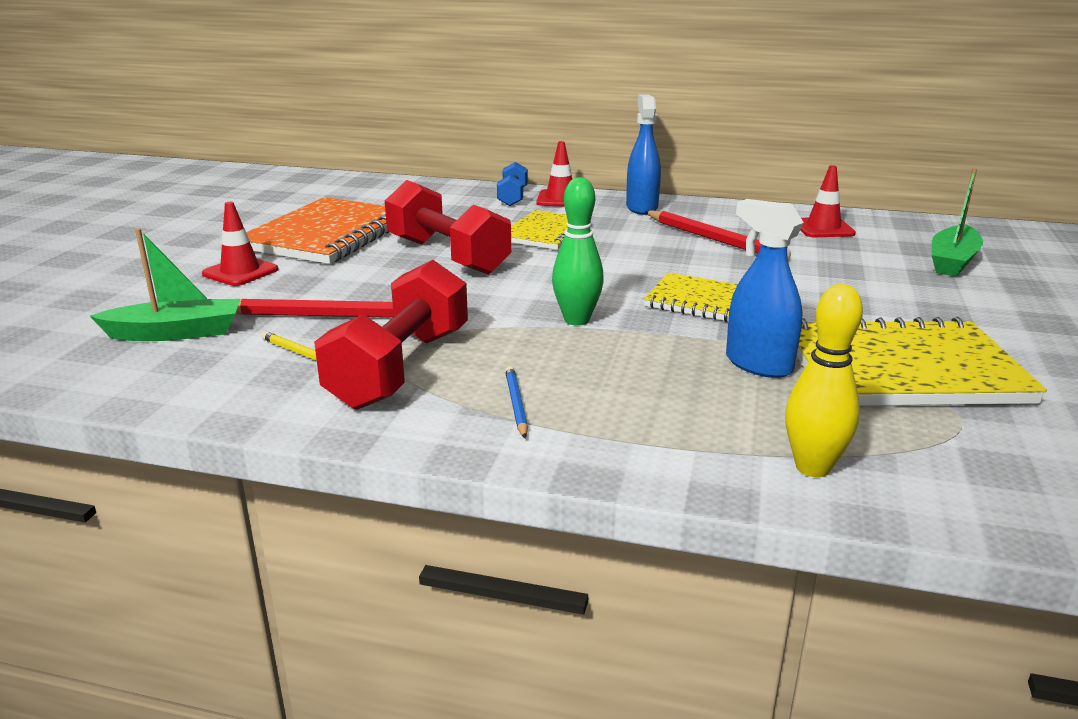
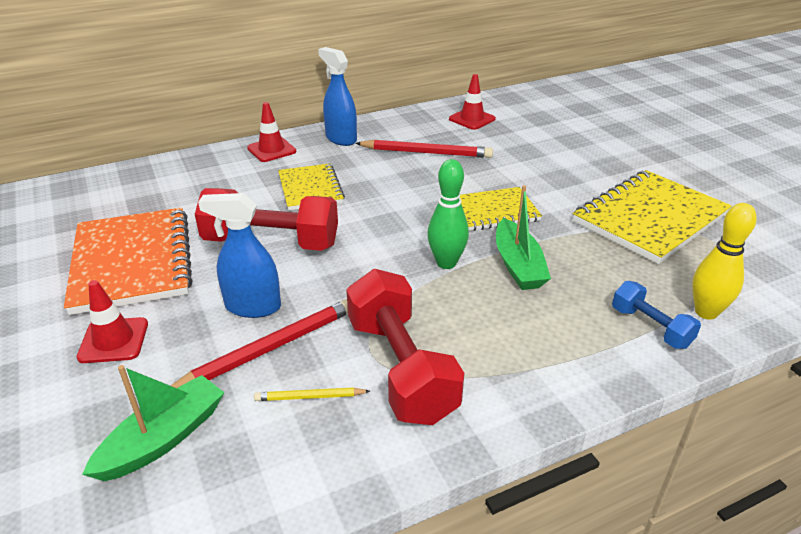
camera: 40 degrees left, 10 degrees up
blue dumbbell [497,162,528,206] -> blue dumbbell moved to [612,281,701,349]
blue pencil [505,366,528,438] -> none
blue spray bottle [726,199,804,378] -> blue spray bottle moved to [198,193,281,318]
green boat [932,168,983,277] -> green boat moved to [496,185,551,290]

